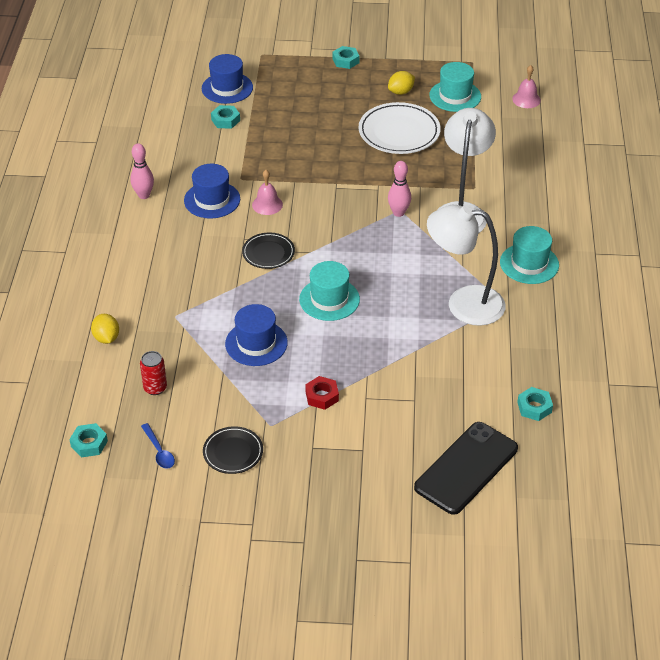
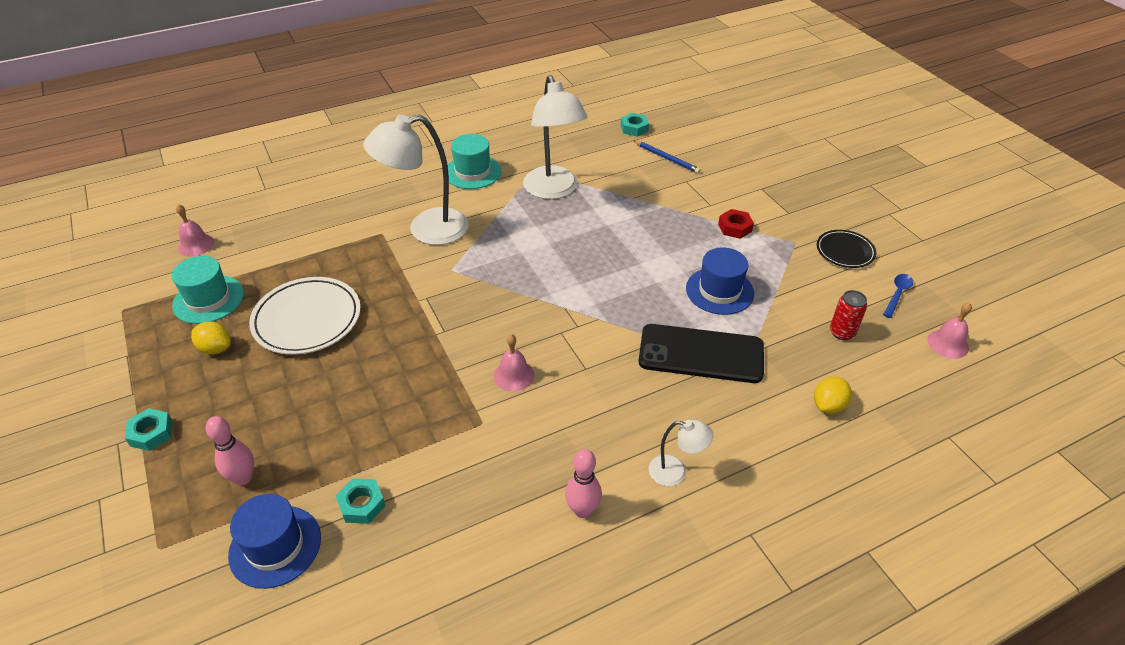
camera: 120 degrees left, 0 degrees up
turquoise nut [69,423,108,458] -> pink bell [928,303,972,359]
blue hat [184,164,240,219] -> none
black plate [242,233,295,269] -> none
turquoise hat [299,261,360,321] -> none
pink bowling pin [388,161,411,217] -> pink bowling pin moved to [205,416,254,485]
black phone [414,422,518,515] -> black phone moved to [638,324,764,383]
none -> blue pencil [633,140,701,174]
none -> white lamp [649,420,713,486]

